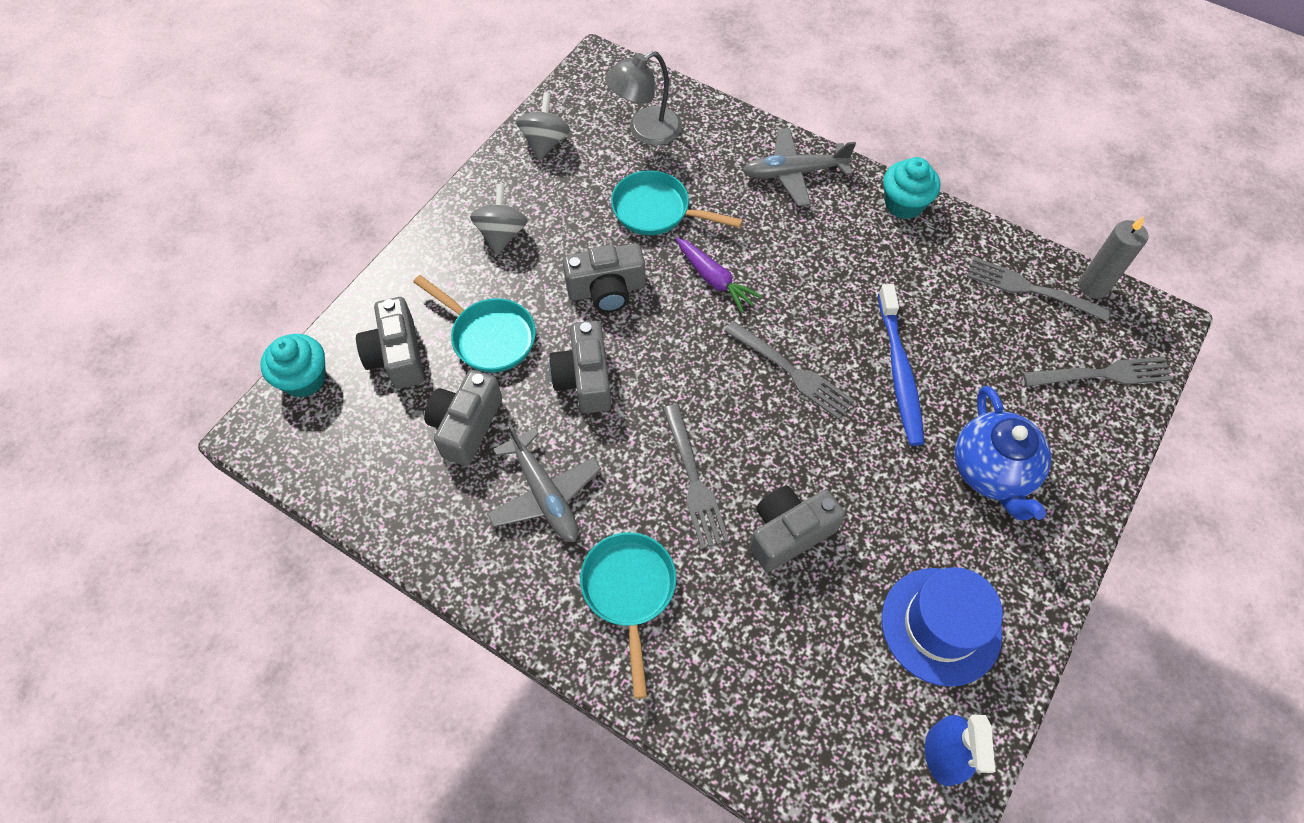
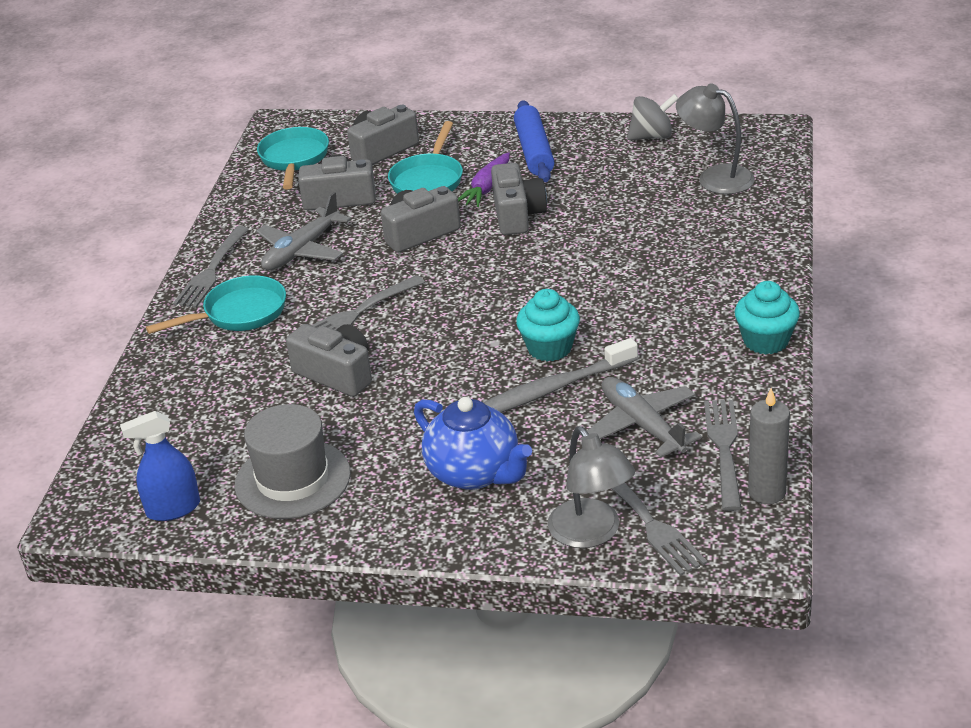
camera: 70 degrees right, 25 degrees down
turquoise cupcake [260,334,326,398] -> turquoise cupcake moved to [516,289,580,362]
grey spinning top [470,184,528,256] -> blue rolling pin [514,100,554,182]
grey camera [563,243,645,313] -> grey camera turned 150 degrees counterclockwise [491,163,547,235]
turquoise pan [611,170,743,235] -> turquoise pan moved to [257,127,329,190]
purple carrot [676,238,762,313] -> purple carrot moved to [458,152,510,207]
grey fork [725,321,854,419] -> grey fork moved to [173,226,249,308]
grey plane [742,128,856,206] -> grey plane moved to [587,377,702,458]
blue toothbrush [878,284,924,446] -> grey toothbrush [483,338,638,413]
blue hat [882,567,1003,687] -> grey hat [235,404,351,519]
blue teapot [955,386,1051,520] -> blue teapot turned 105 degrees counterclockwise [414,397,532,490]
none -> grey lamp [548,426,635,548]

